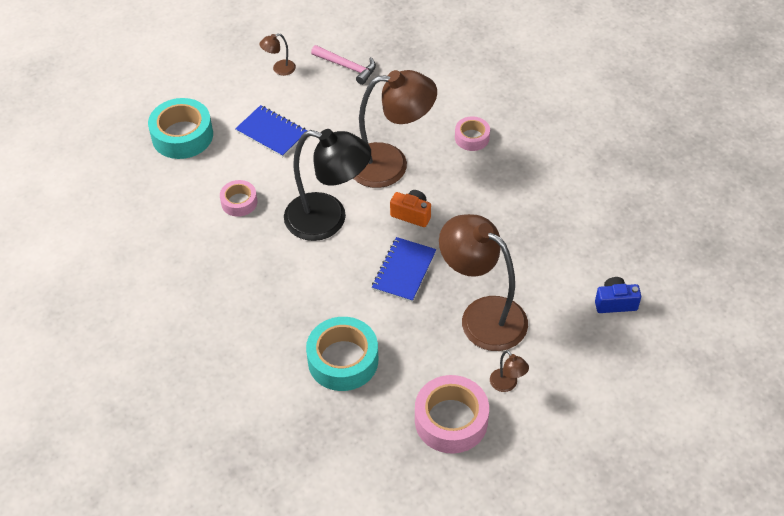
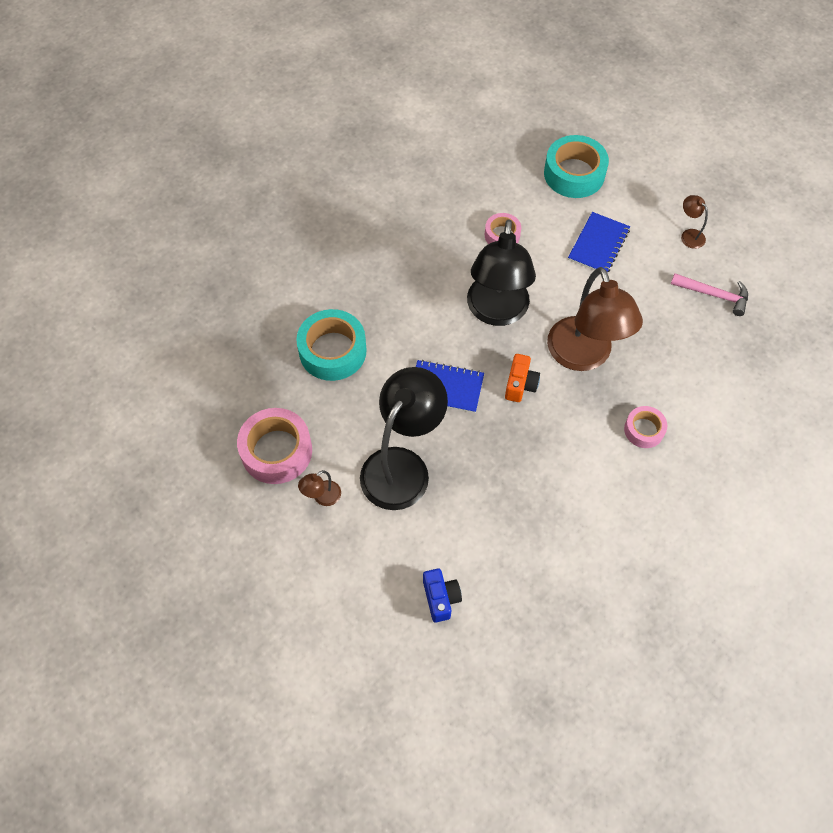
camera: 80 degrees right, 10 degrees up
pink hammer [311,45,376,85] -> pink hammer turned 90 degrees counterclockwise [671,273,748,316]
brown lamp [439,214,528,351] -> black lamp [360,367,448,510]

